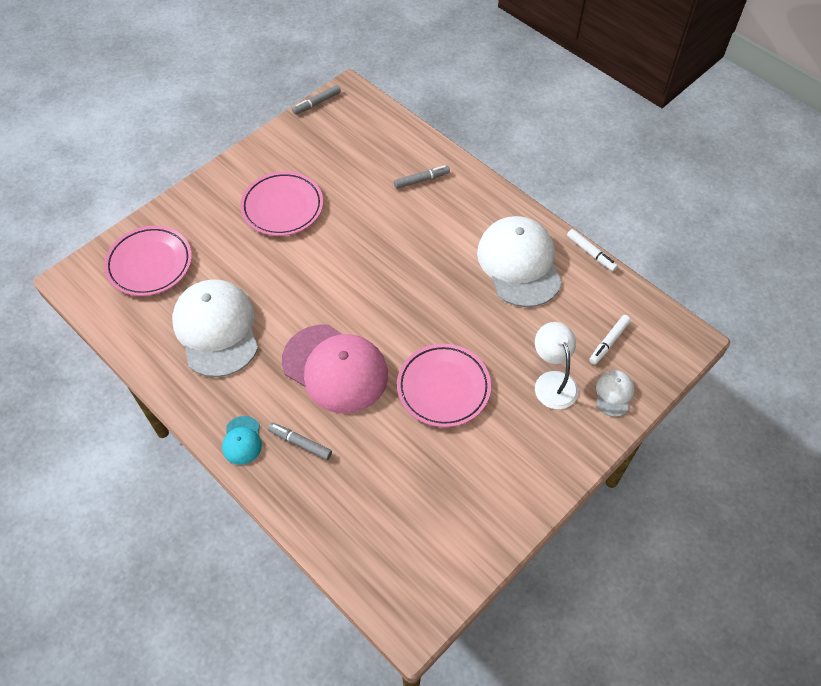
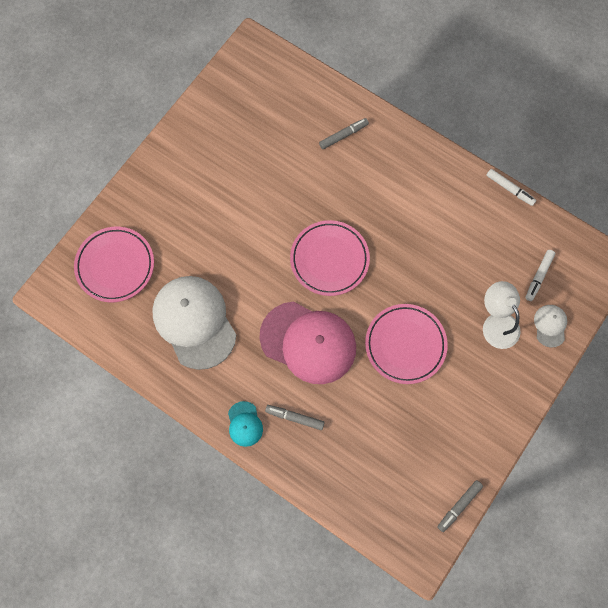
camera: 10 degrees left, 15 degrees up
pink plate [240,171,323,236] -> pink plate moved to [290,220,370,296]
grey marker [292,85,341,115] -> grey marker moved to [437,480,483,532]
white cap [477,216,562,307] -> none

